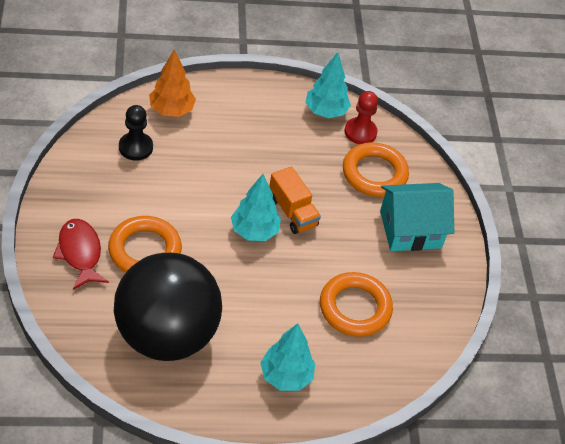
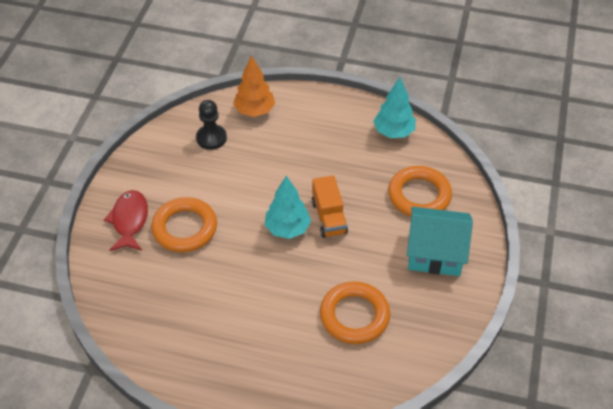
camera: 25 degrees right, 0 degrees up
black ball [114,253,222,361] -> none
turquoise tree [260,323,315,391] -> none
red pawn [345,91,378,144] -> none

